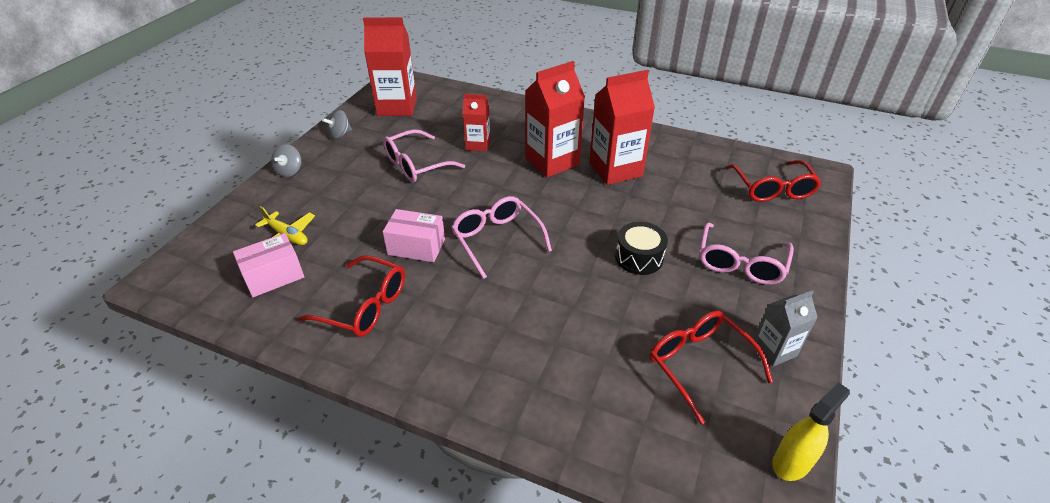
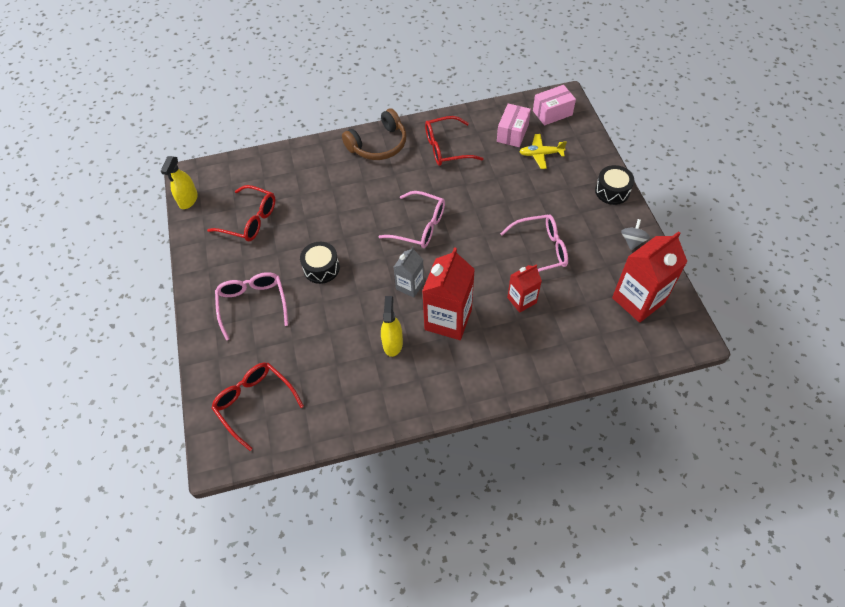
camera: 145 degrees right, 15 degrees up
grey spinning top [271,145,301,177] -> black drum [595,165,634,205]
pink glasses [383,129,465,182] -> pink glasses turned 60 degrees clockwise [500,214,568,272]
pink box [383,209,445,262] -> pink box moved to [533,85,576,126]
red carton [589,70,655,185] -> yellow spray bottle [381,296,403,357]
grey carton [754,291,818,366] -> grey carton moved to [394,247,424,298]
none -> brown headphones [342,109,406,160]

